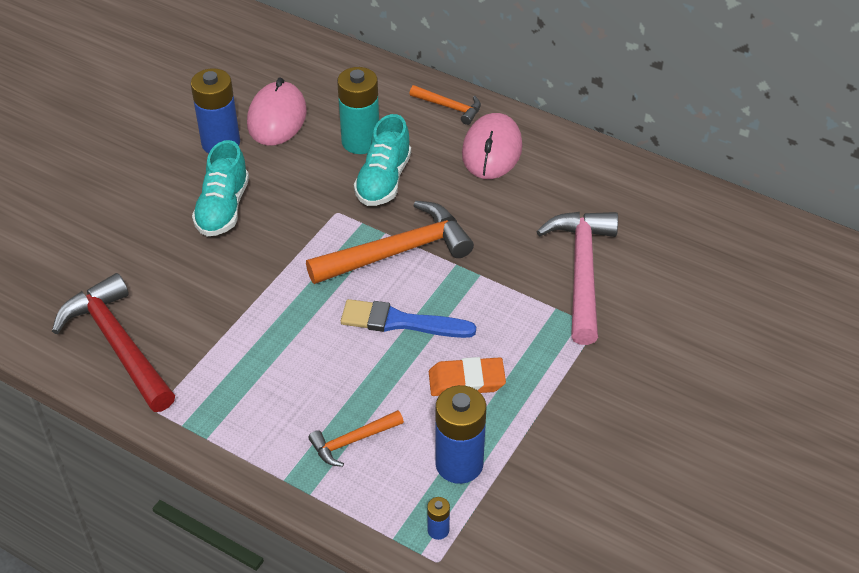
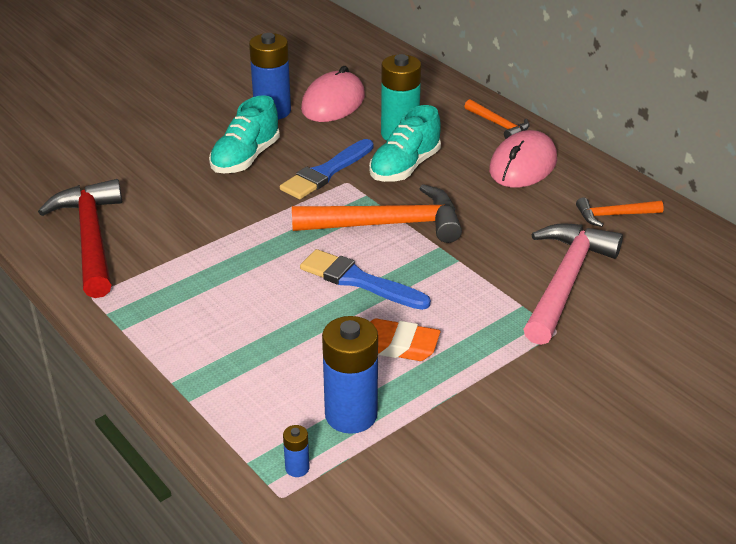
camera: 20 degrees right, 10 degrees down
orange hammer [308,410,404,467] -> orange hammer moved to [576,197,664,227]
none -> blue brush [280,139,373,199]

